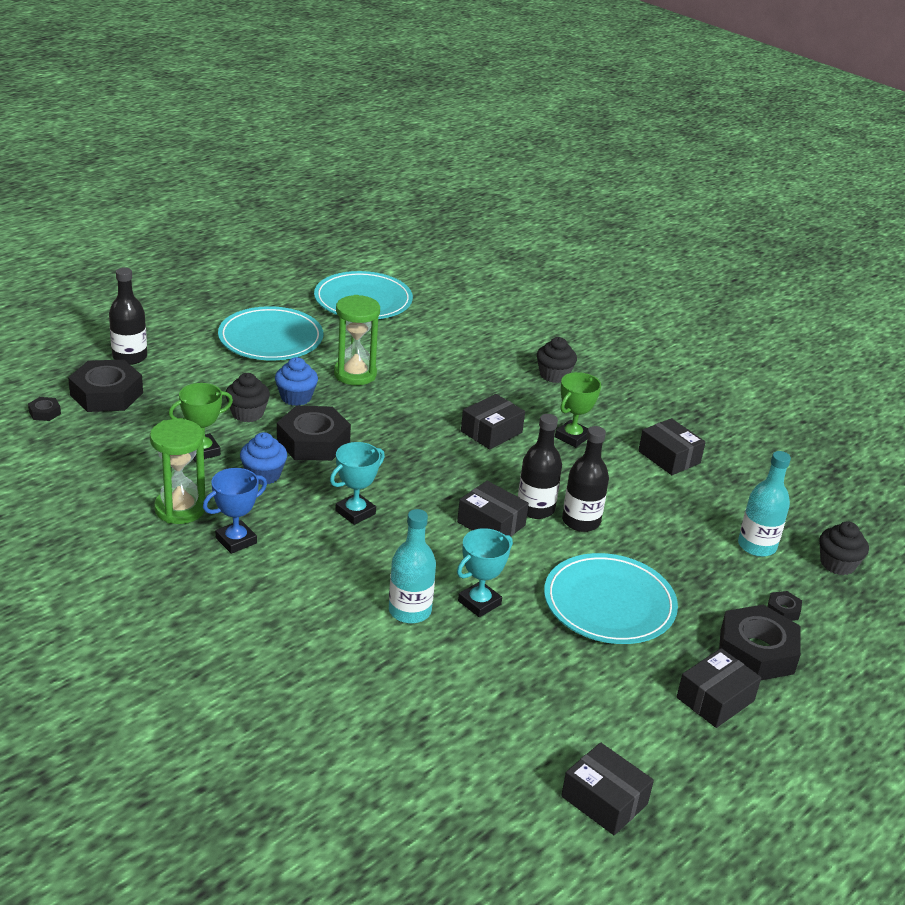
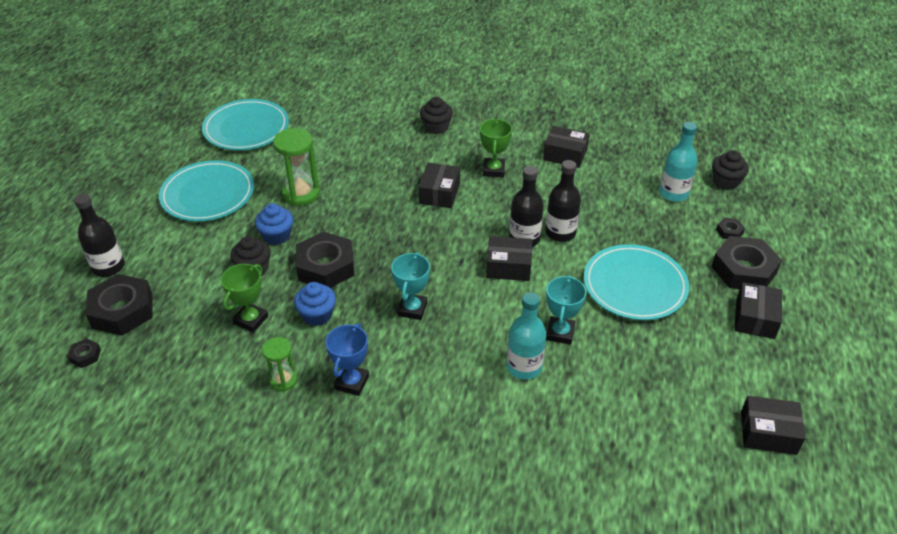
camera: 30 degrees left, 10 degrees up
green hourglass [150,419,205,524] -> green hourglass [262,337,297,391], size x0.61

